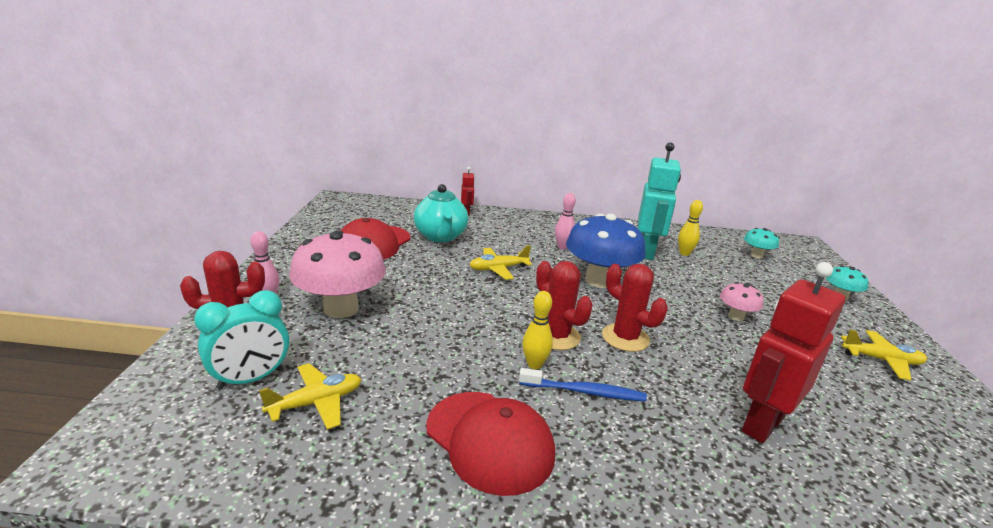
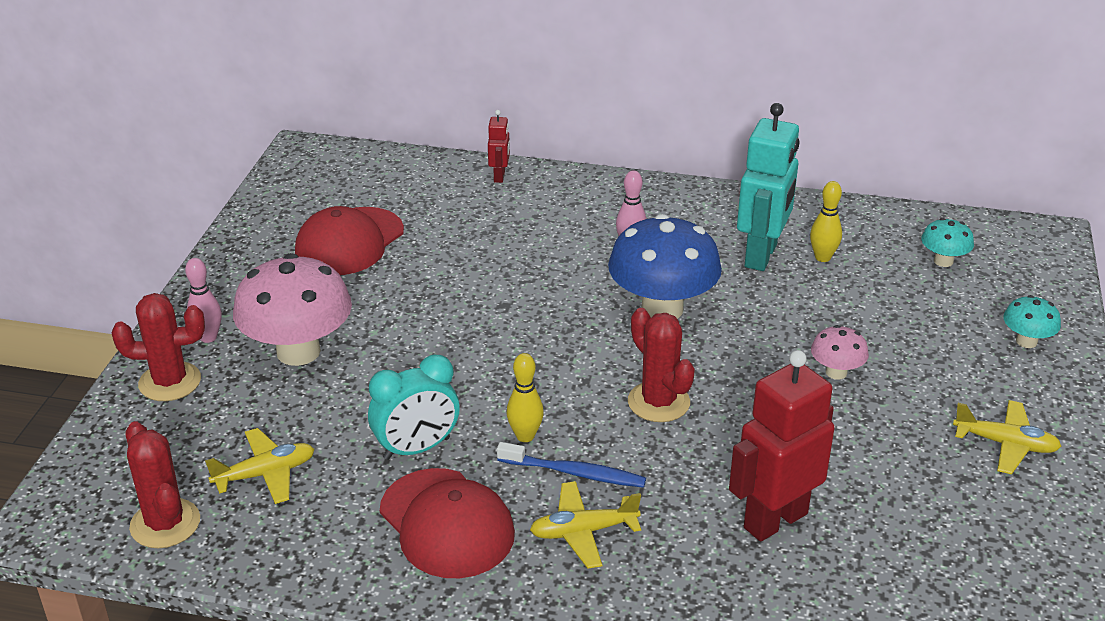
camera: 10 degrees right, 10 degrees up
turquoise clock [194,290,289,389] -> turquoise clock moved to [368,355,460,460]
turquoise teapot [414,184,468,242] -> none
yellow plane [470,245,532,280] -> yellow plane moved to [530,481,641,569]
red cactus [536,261,593,350] -> red cactus moved to [126,421,200,548]

